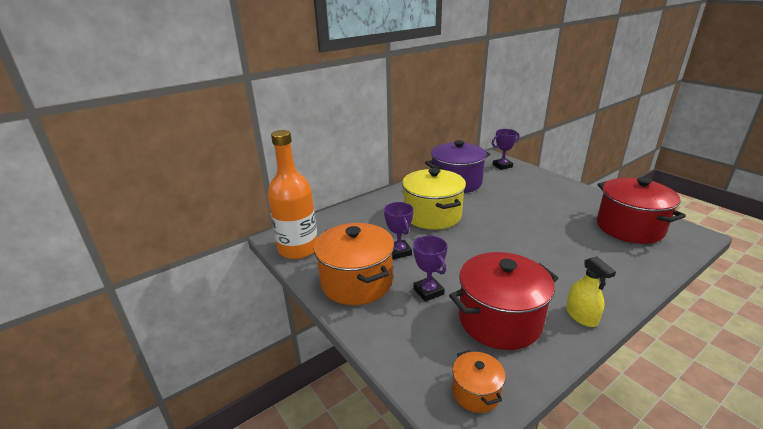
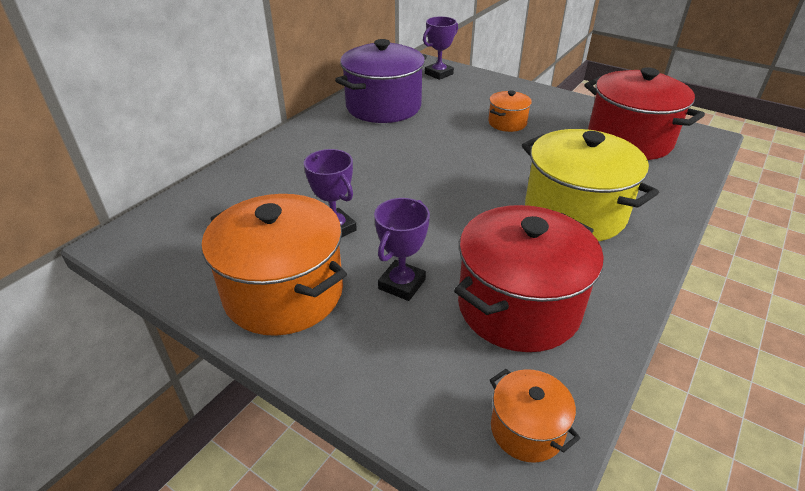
camera: 20 degrees left, 10 degrees up
orange bottle [268,130,317,259] -> none
yellow pot [402,168,466,230] -> yellow pot moved to [522,129,659,241]
purple trophy [413,236,447,302] -> purple trophy turned 75 degrees clockwise [374,198,430,301]
yellow spray bottle [566,256,616,327] -> none
none -> orange pot [488,90,532,132]

